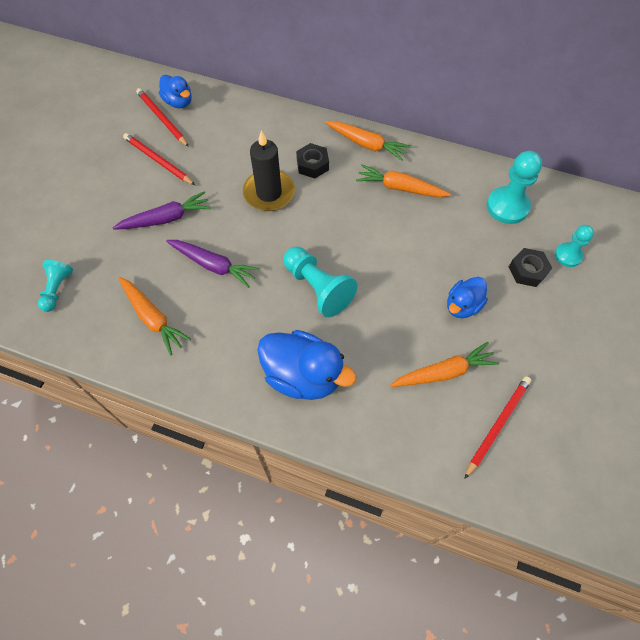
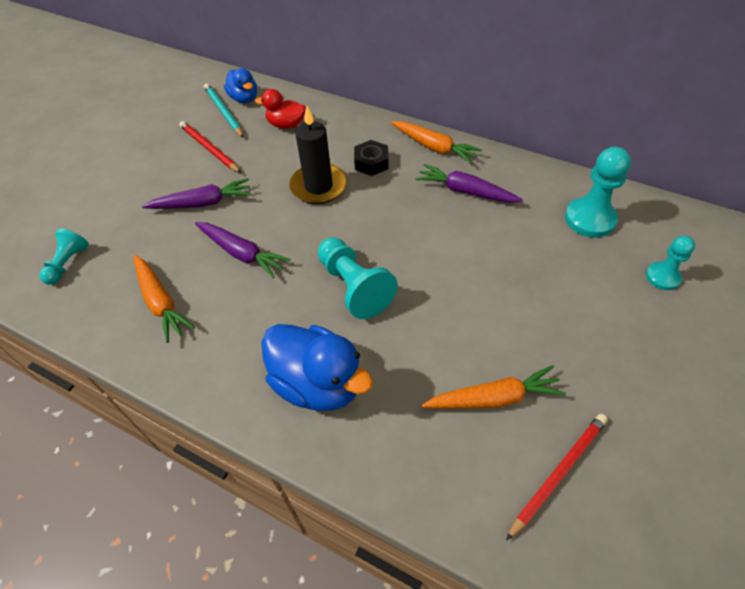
camera: 10 degrees right, 10 degrees down
red pencil [136,88,189,147] -> turquoise pencil [204,83,244,138]
orange carrot [356,164,451,197] -> purple carrot [416,164,523,203]
blue duck [447,277,488,318] -> none
black nut [509,248,552,287] -> none
none -> red duck [255,89,306,129]

